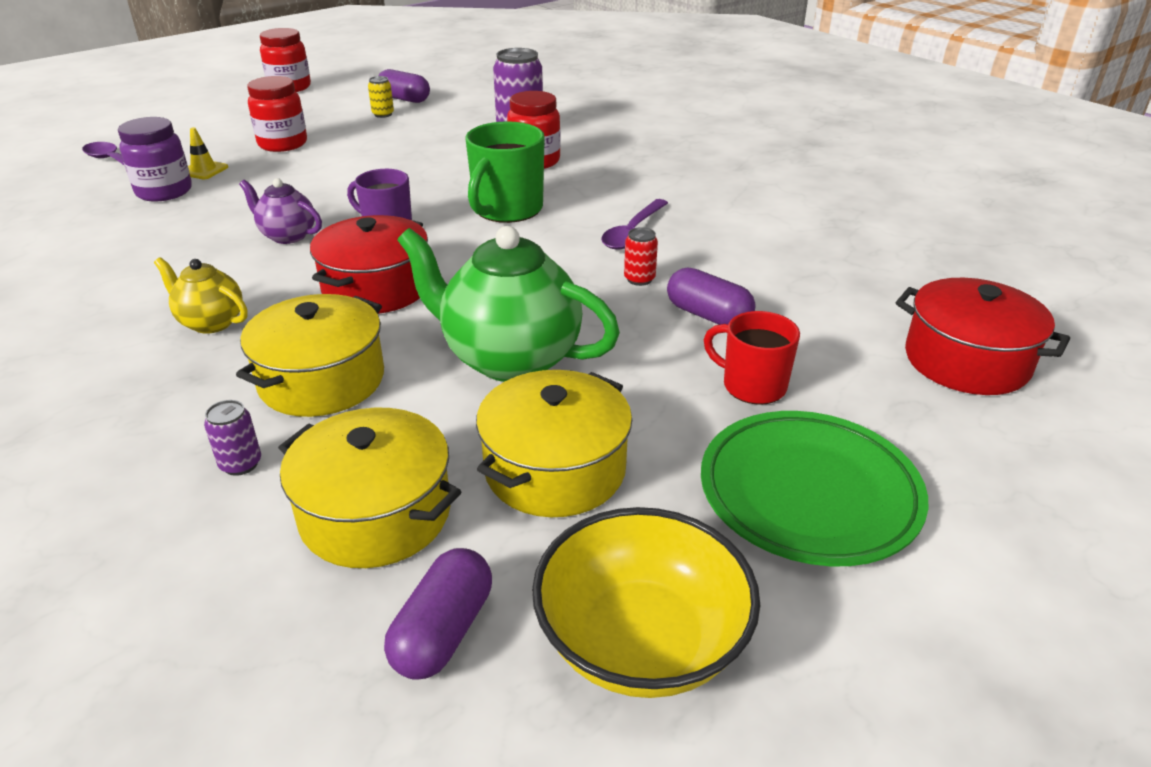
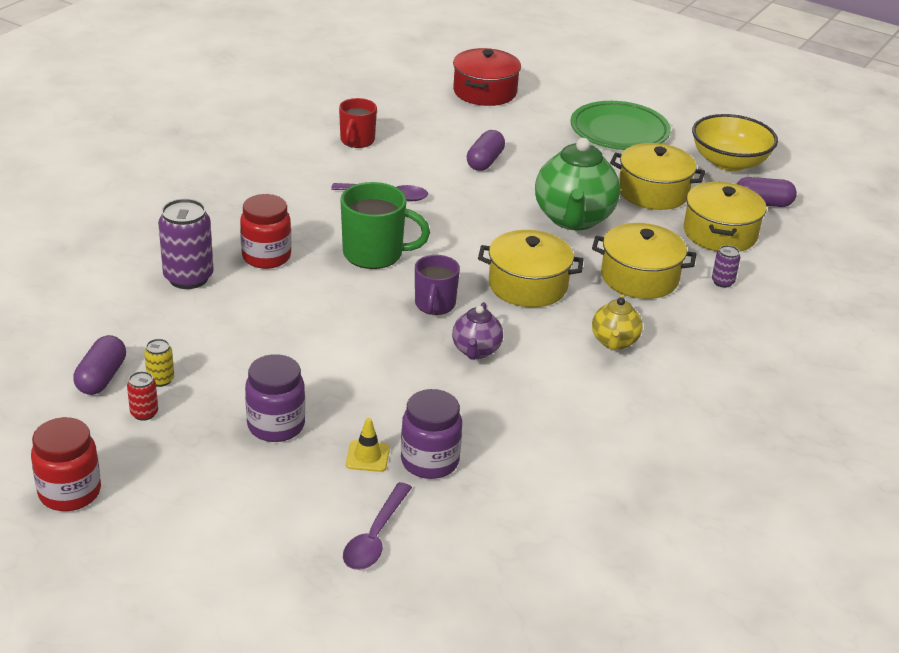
camera: 110 degrees left, 0 degrees up
red jar [247,76,307,152] -> purple jar [245,354,305,442]
red pot [310,215,428,314] -> yellow pot [478,230,584,307]
red can [624,227,658,286] -> red can moved to [127,371,158,421]
red mug [703,311,800,405] -> red mug moved to [339,98,377,148]

